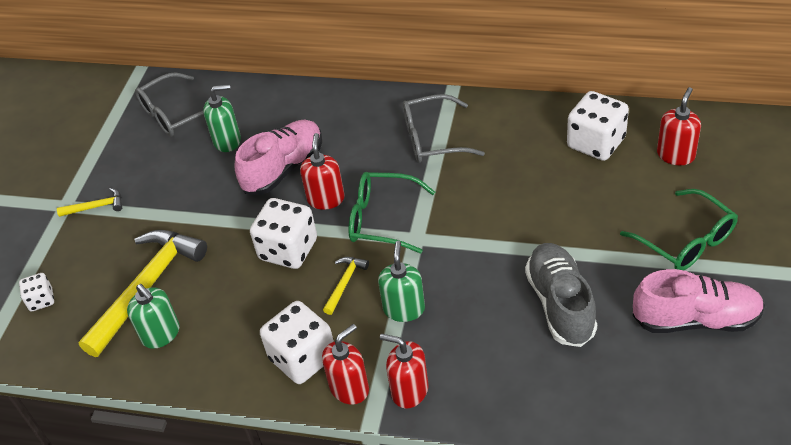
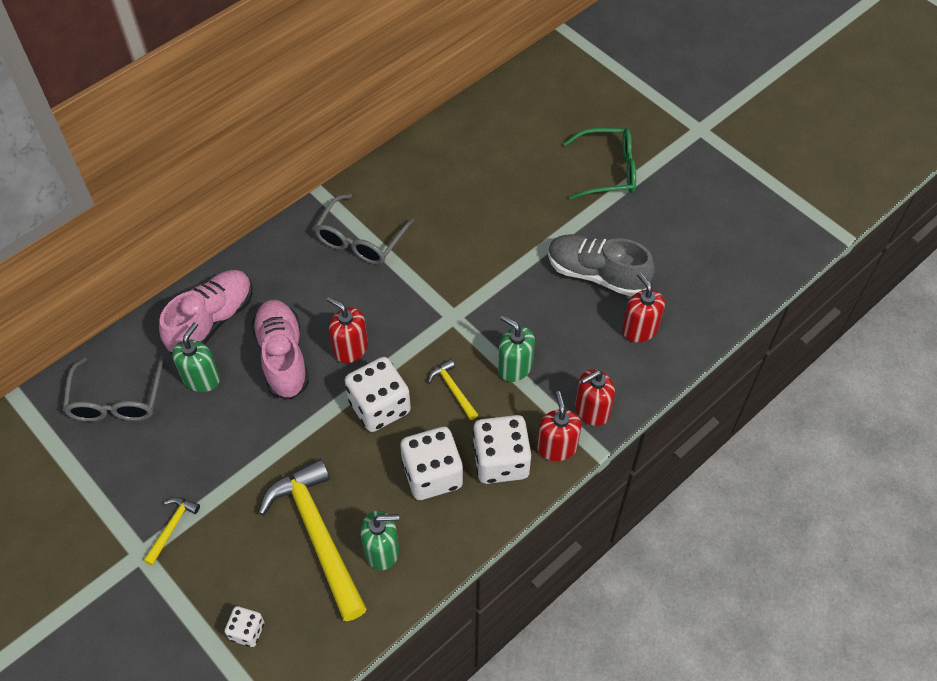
camera: 60 degrees left, 10 degrees up
green glasses [349,172,435,253] -> none
white dice [567,91,629,161] -> white dice moved to [400,427,463,500]
pink shoe [633,269,765,333] -> pink shoe moved to [159,270,252,354]
red soap dispenser [657,87,701,165] -> red soap dispenser moved to [622,273,665,342]

